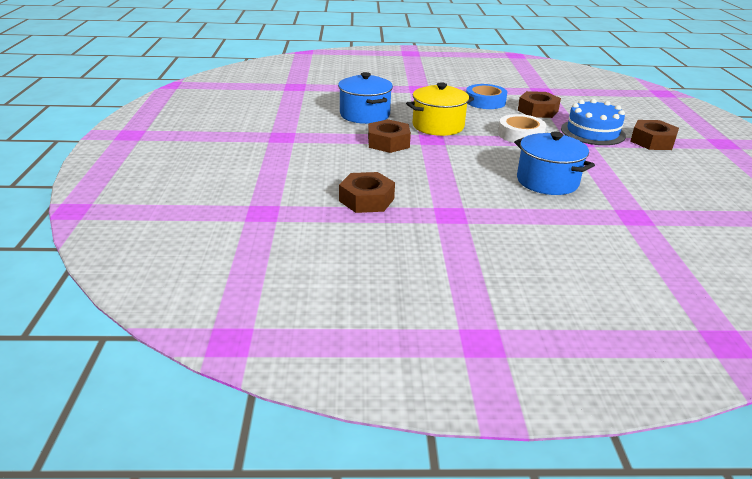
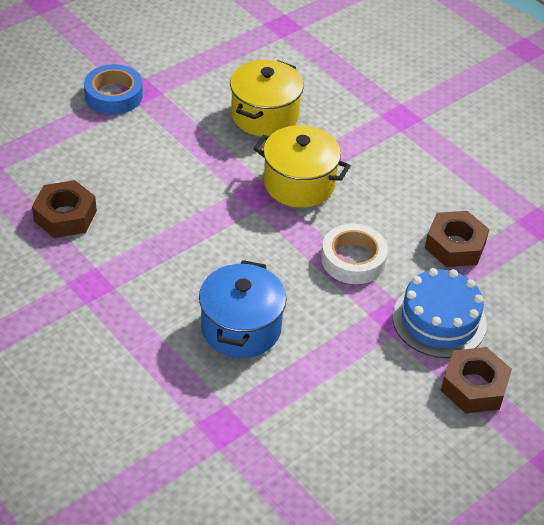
camera: 50 degrees right, 15 degrees up
blue pot [338,72,393,124] -> yellow pot [230,60,304,137]
brown nut [368,119,411,153] -> none
blue tape [466,84,507,109] -> blue tape moved to [84,64,143,115]

